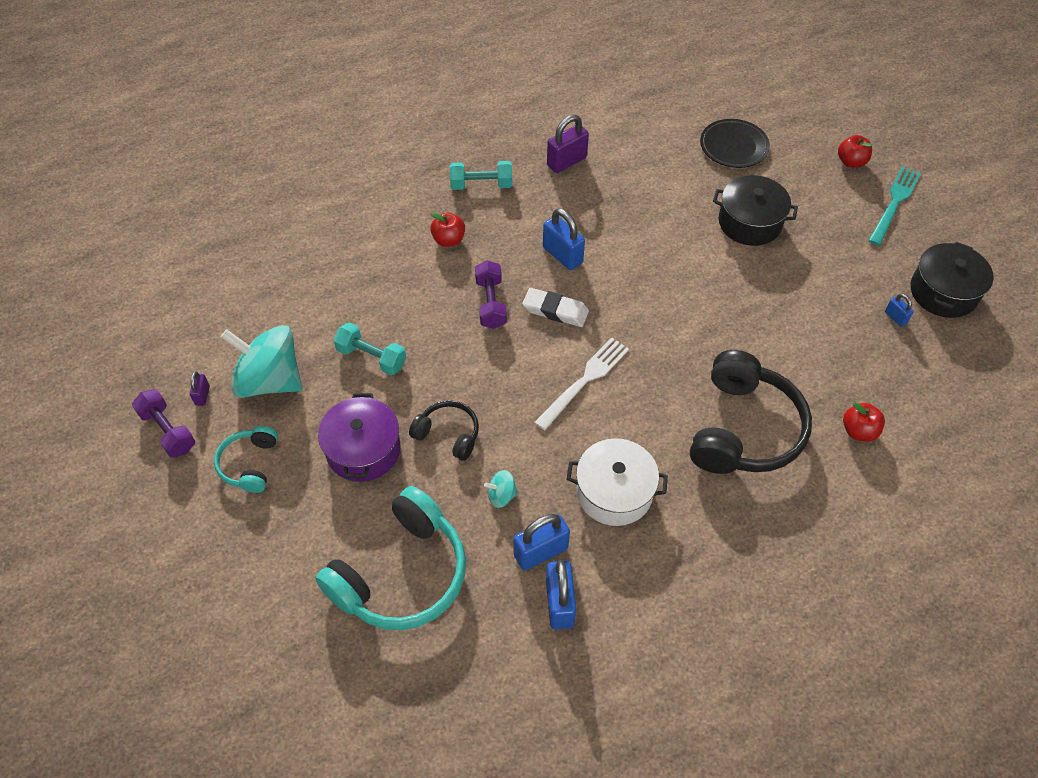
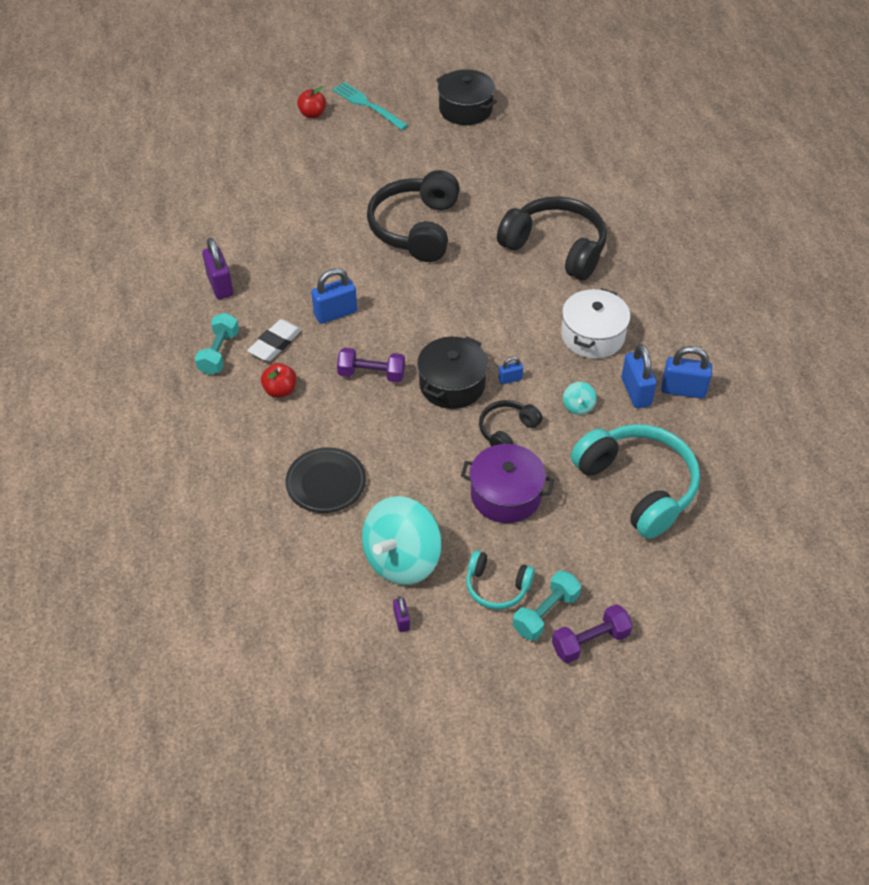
camera: 75 degrees left, 5 degrees down
purple dumbbell [132,389,195,458] -> purple dumbbell moved to [552,604,633,663]
purple padlock [190,372,210,406] -> purple padlock turned 60 degrees clockwise [393,596,410,632]
turquoise dumbbell [334,323,406,375] -> turquoise dumbbell moved to [513,570,581,641]
white eraser [522,288,589,327] -> white eraser moved to [247,319,302,361]
white fork [534,338,629,430] -> none
black plate [700,119,770,168] -> black plate moved to [285,447,366,513]
black pot [713,175,798,246] -> black pot moved to [417,336,488,409]
red apple [843,403,885,441] -> none
blue padlock [885,293,914,326] -> blue padlock moved to [499,357,523,385]
none -> black headphones [367,170,460,262]

